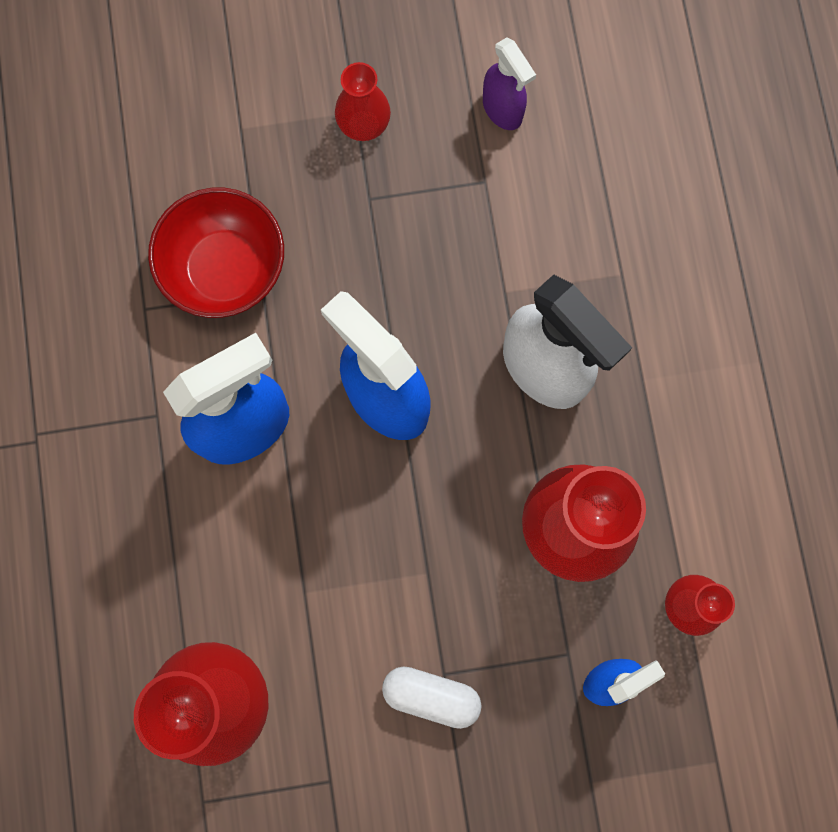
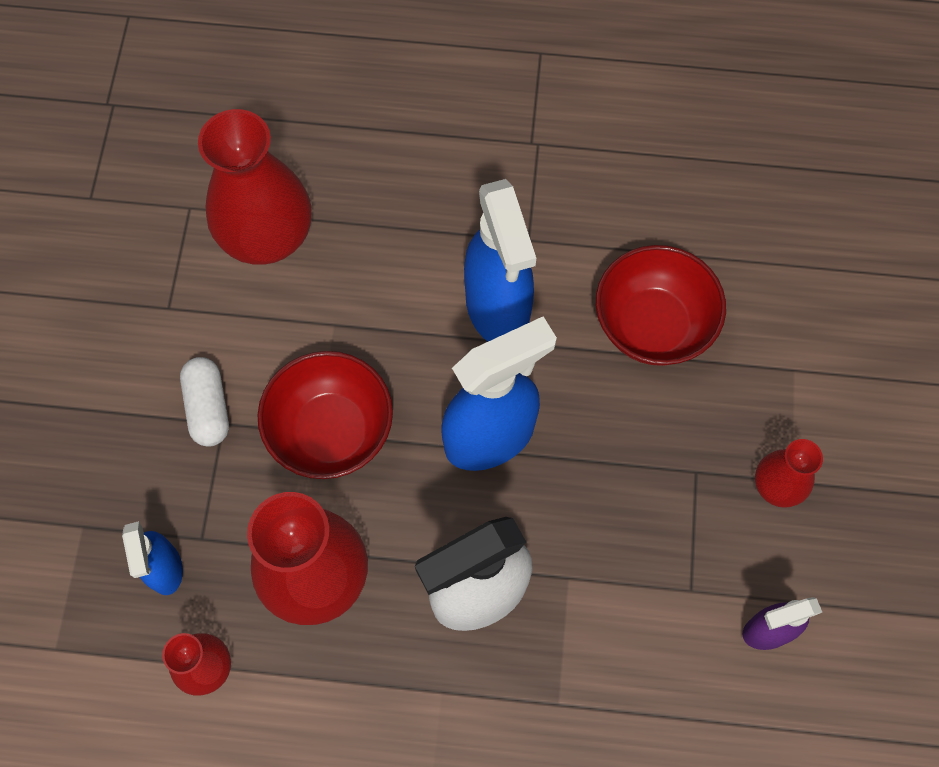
camera: 105 degrees right, 10 degrees down
white capsule [382,666,482,729] -> white capsule turned 45 degrees counterclockwise [180,357,229,447]
none -> red bowl [258,351,393,479]

